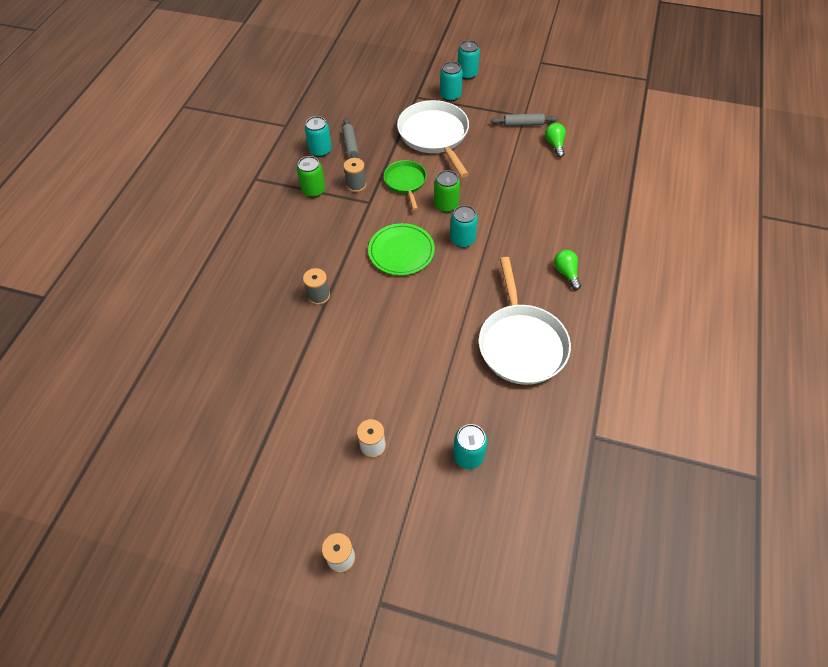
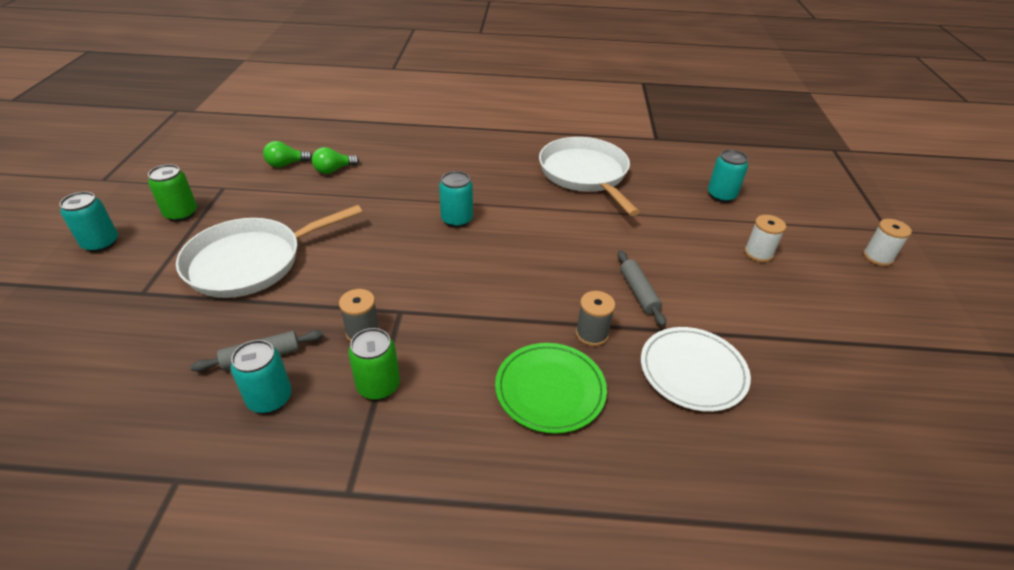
camera: 105 degrees left, 15 degrees down
green plate [368,223,435,275] -> green plate moved to [495,343,607,434]
green pan [384,160,427,210] -> none
green can [434,170,460,212] -> green can moved to [148,164,197,221]
turquoise can [440,61,463,101] -> none
white pan [479,257,571,385] -> white pan turned 90 degrees counterclockwise [539,137,640,216]
grey rolling pin [491,113,558,126] -> grey rolling pin moved to [618,251,666,327]
green light bulb [554,250,581,290] -> green light bulb moved to [312,147,359,174]
none -> white plate [641,327,751,412]

